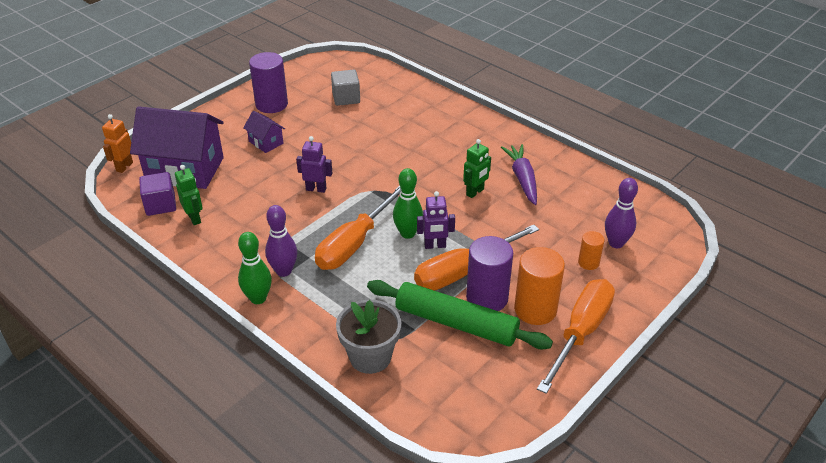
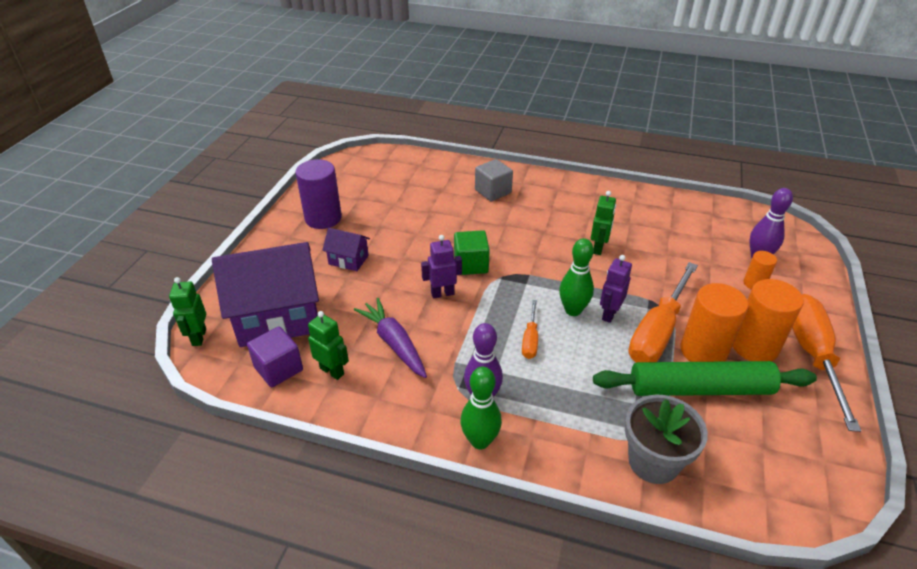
camera: 25 degrees left, 0 degrees up
orange robot [102,114,133,173] -> green robot [169,277,206,346]
orange screwdriver [315,186,401,270] -> orange screwdriver [522,300,538,359], size x0.49
grey cube [331,70,360,106] -> grey cube moved to [475,159,513,201]
purple robot [417,191,455,249] -> purple robot turned 150 degrees clockwise [600,255,632,323]
purple cylinder [466,236,513,311] -> orange cylinder [680,283,748,362]
purple carrot [501,144,537,205] -> purple carrot moved to [354,298,427,378]
none -> green cube [454,230,490,275]

